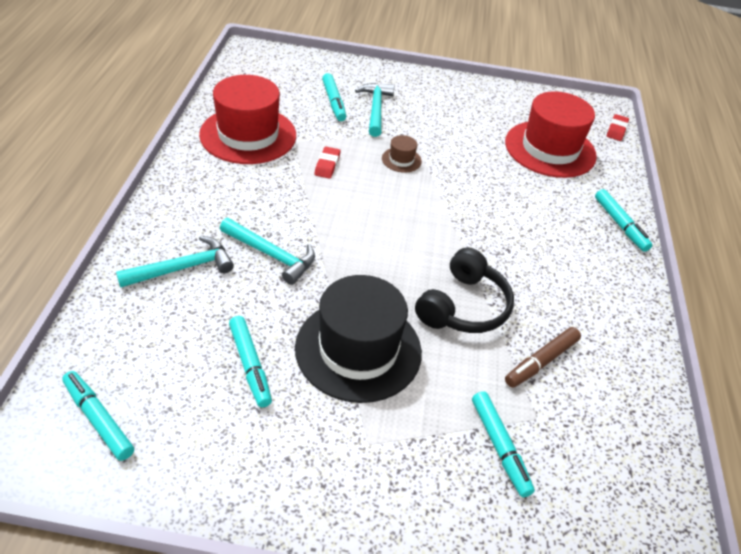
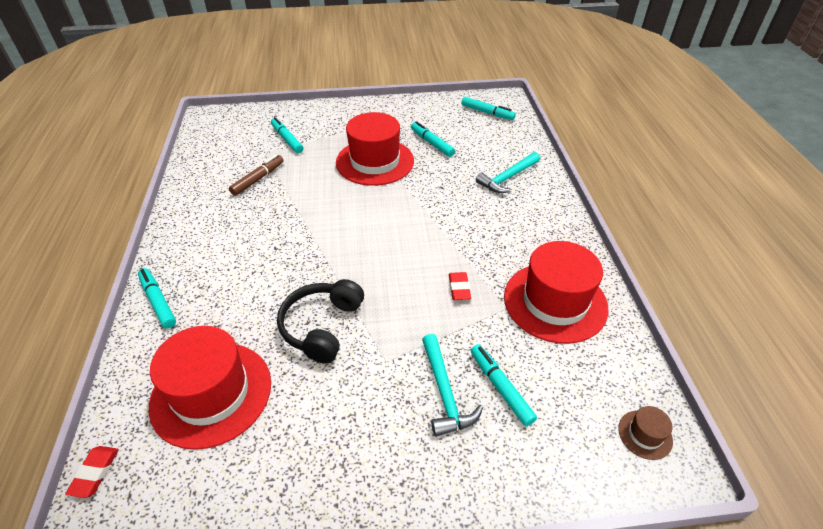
camera: 170 degrees right, 0 degrees up
turquoise hammer [220,218,315,285] -> none
black hat [295,275,422,403] -> red hat [336,112,414,186]
brown hat [382,135,422,173] -> brown hat moved to [618,406,673,460]
black headphones [415,247,514,333] -> black headphones moved to [277,279,364,364]

